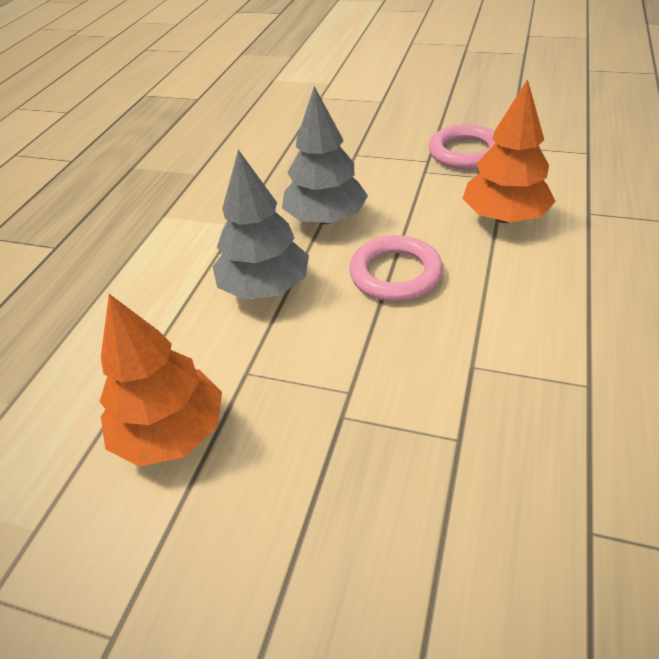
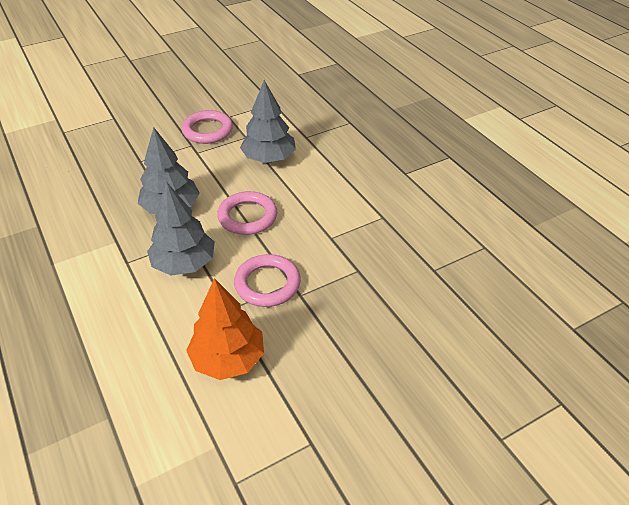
camera: 50 degrees left, 0 degrees up
orange tree [462,79,556,223] -> grey tree [240,80,296,163]
none -> pink ring [234,254,301,307]

